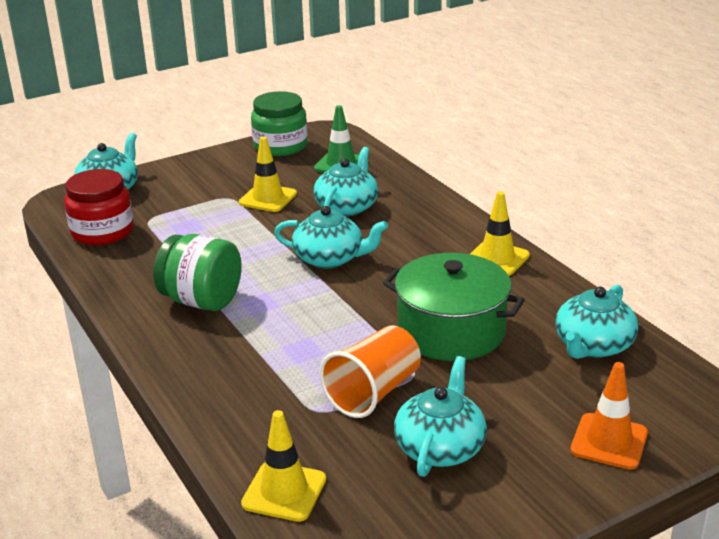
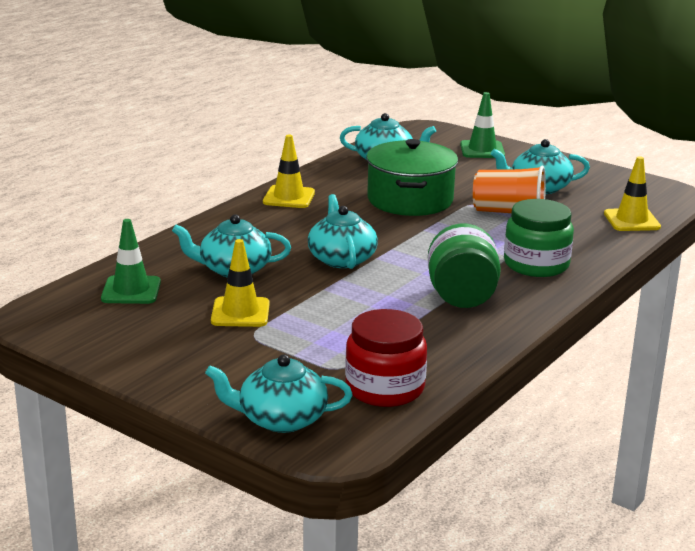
camera: 115 degrees left, 5 degrees down
green jar [251,91,307,156] -> green jar moved to [504,199,574,277]
orange traffic cone [570,362,648,470] -> green traffic cone [460,92,505,158]

